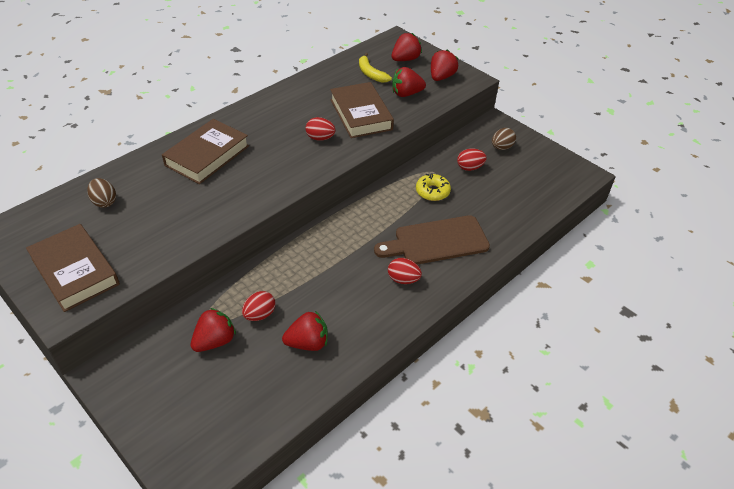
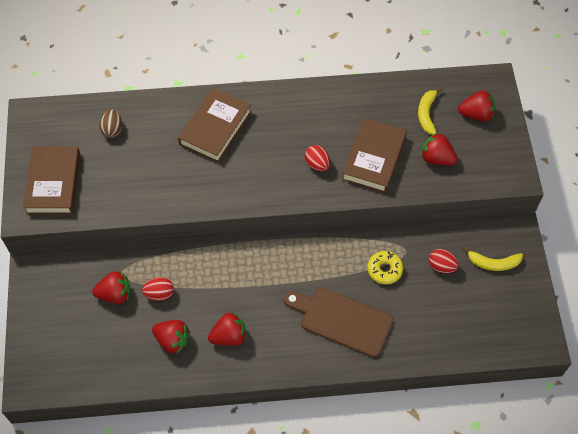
camera: 40 degrees right, 15 degrees up
brown book [162,119,249,184] -> brown book turned 45 degrees counterclockwise [178,88,251,163]
red egg [388,258,422,284] -> none
red strawberry [431,49,458,81] -> red strawberry moved to [208,312,247,346]
brown egg [492,128,516,150] -> yellow banana [463,246,523,271]

